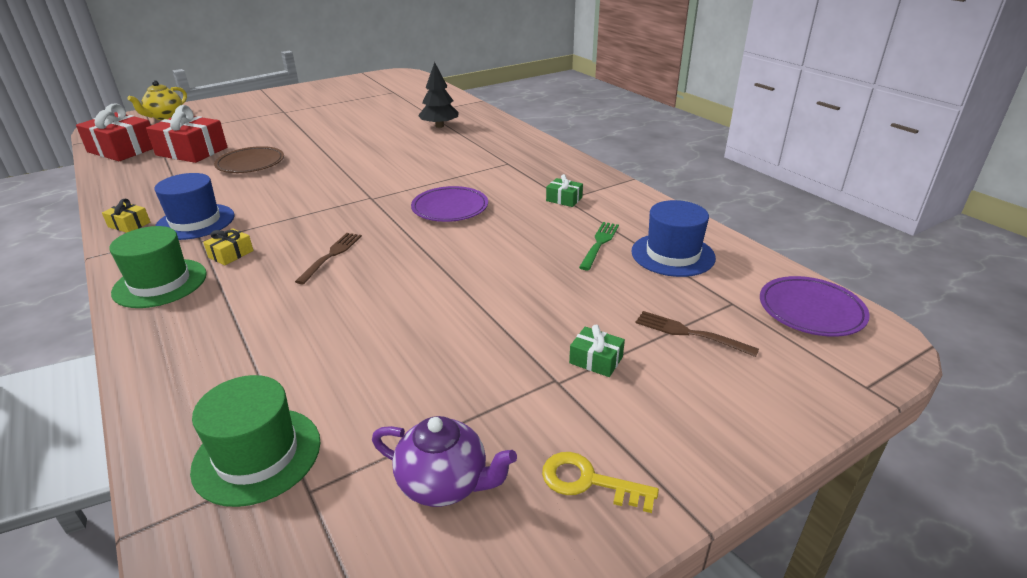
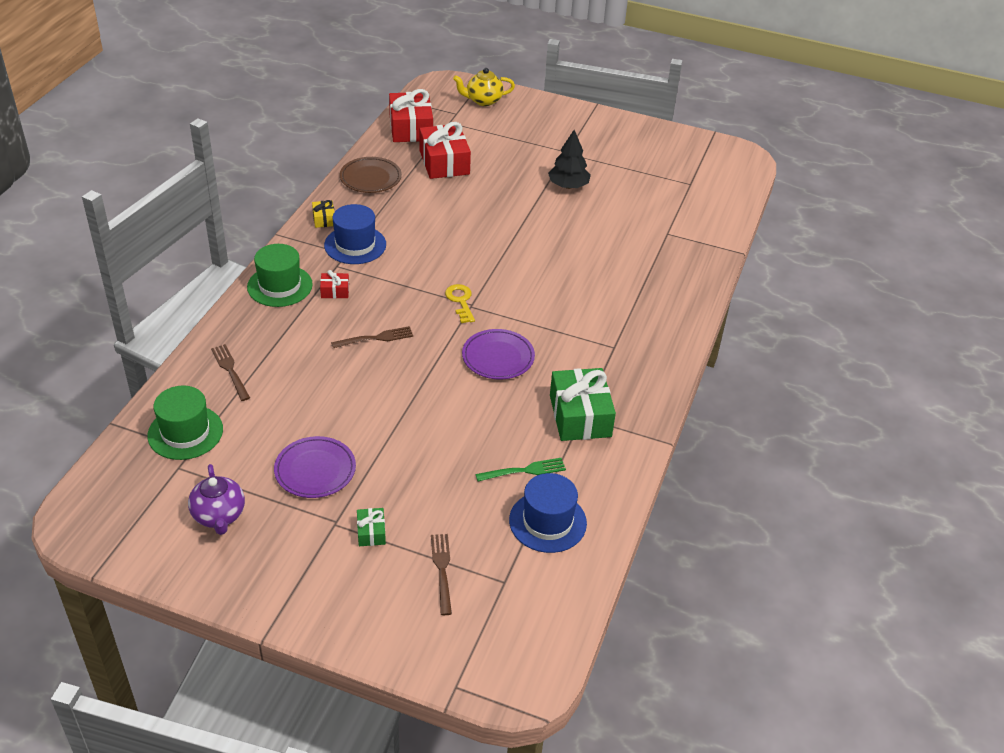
camera: 50 degrees right, 10 degrees up
yellow gift [203,228,254,265] -> red gift [320,270,349,298]
brown plate [214,146,284,173] -> brown plate moved to [340,157,402,193]
black tree [418,62,459,128] -> black tree moved to [548,130,591,189]
yellow key [542,452,659,513] -> yellow key moved to [445,284,475,323]
green gift [546,174,583,207] -> green gift [550,368,616,441], size x2.15
purple plate [760,276,870,337] -> purple plate moved to [274,436,356,498]
none -> brown fork [211,344,250,401]

